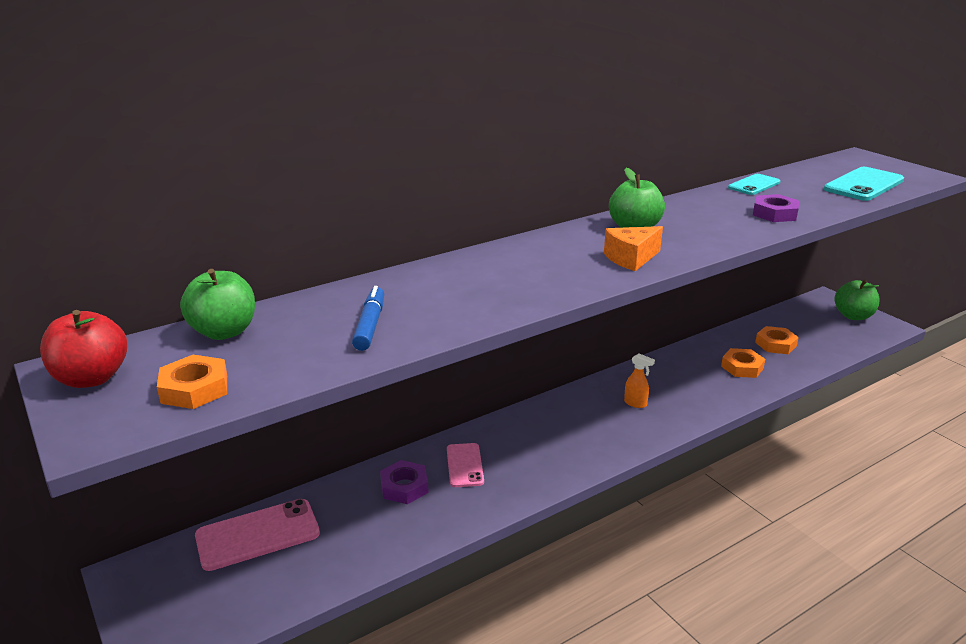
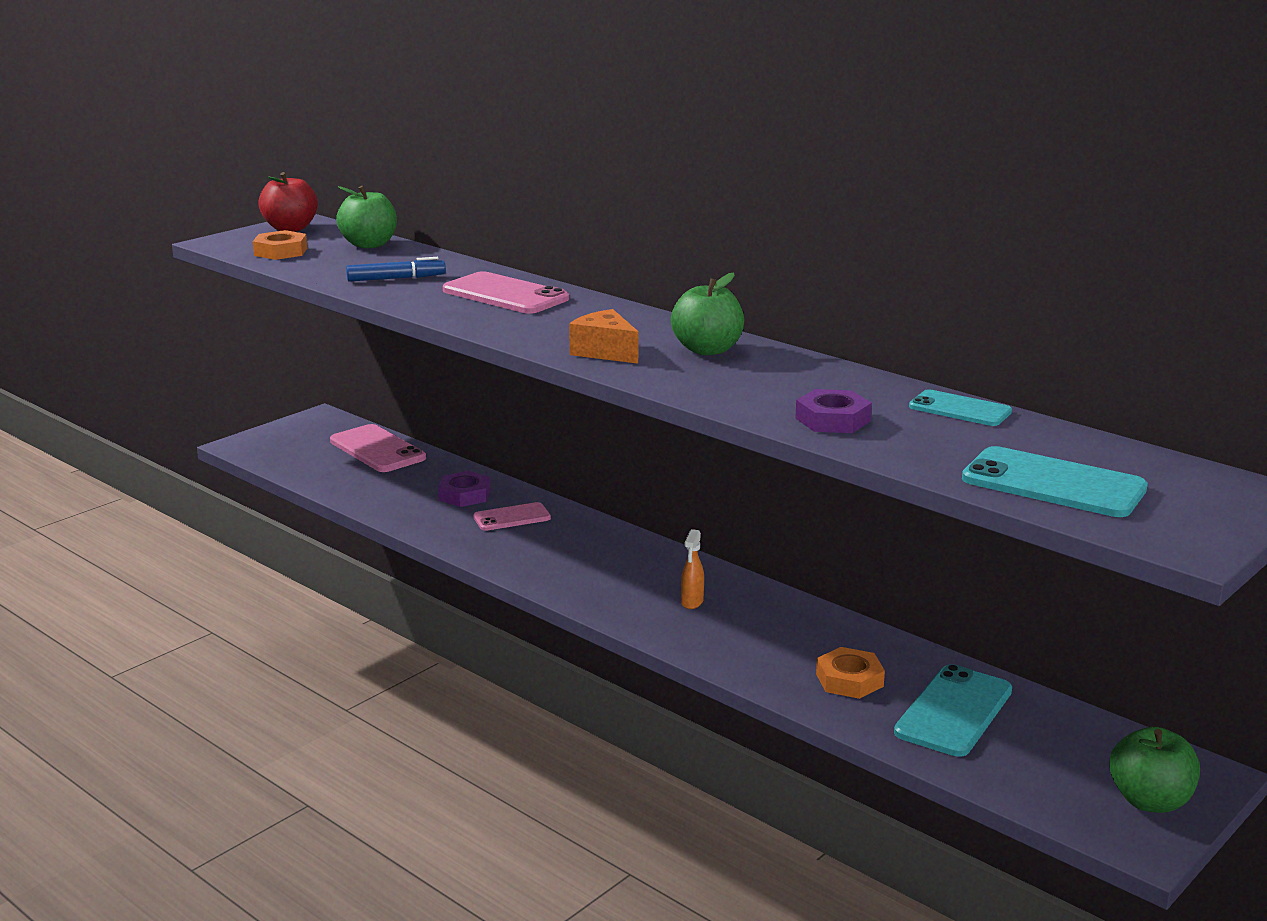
camera: 75 degrees right, 5 degrees down
orange nut [755,326,799,354] -> turquoise phone [894,664,1012,757]
none -> pink phone [443,271,569,314]

